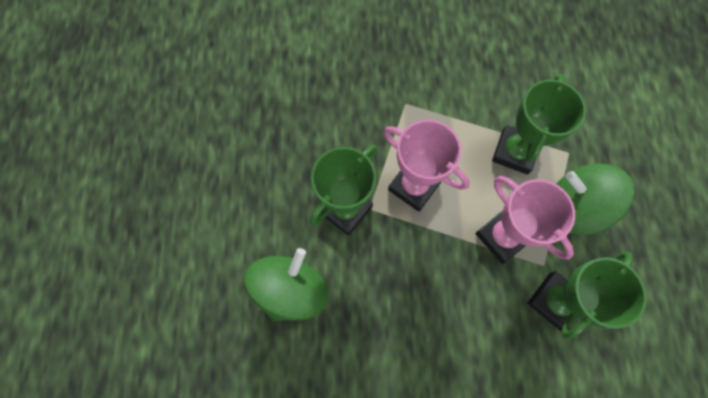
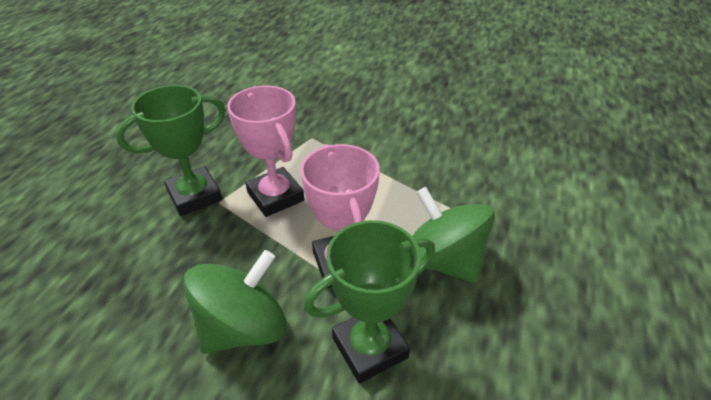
camera: 20 degrees right, 30 degrees down
green spinning top [245,248,329,321] -> green spinning top moved to [183,250,286,354]
green trophy [492,74,586,175] -> none

